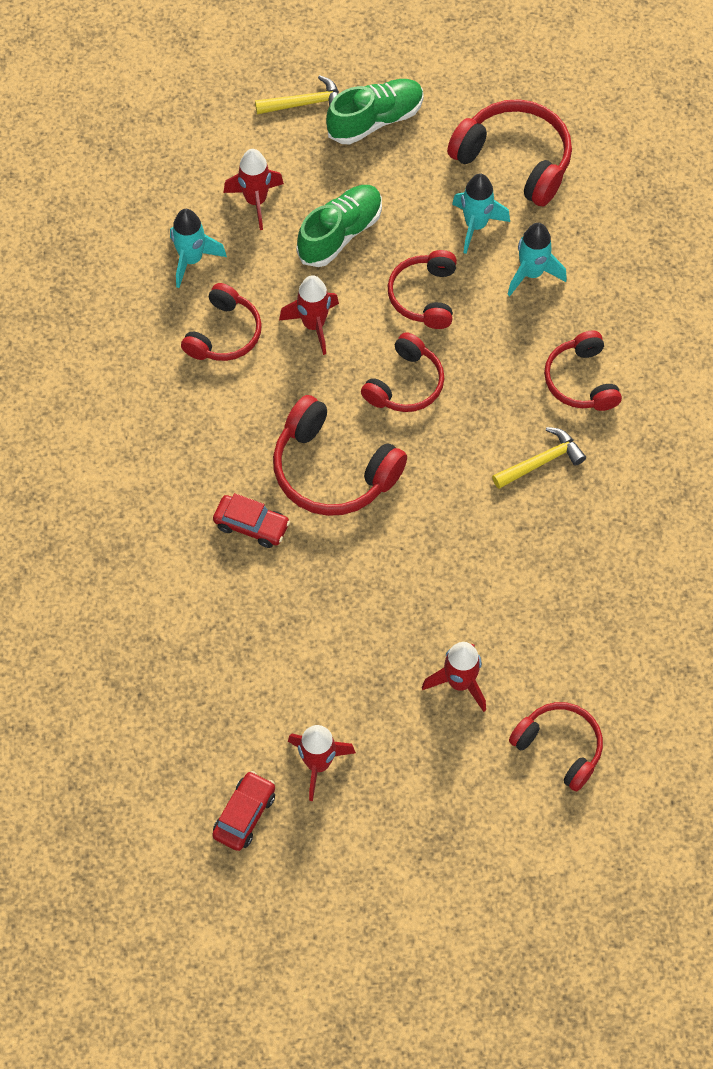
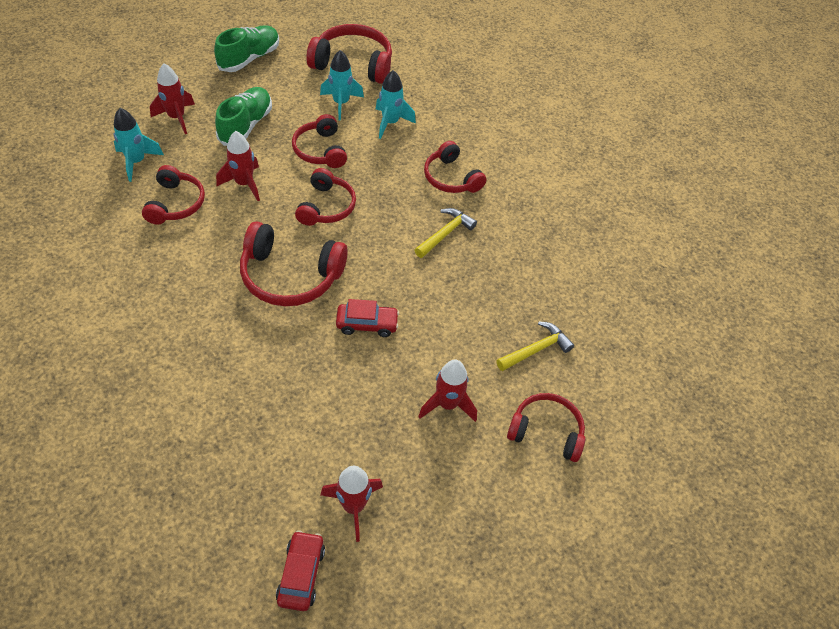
camera: 25 degrees left, 10 degrees down
red car [213,493,290,548] -> red car moved to [336,299,399,337]
yellow hammer [255,75,339,114] -> yellow hammer moved to [496,322,574,371]

